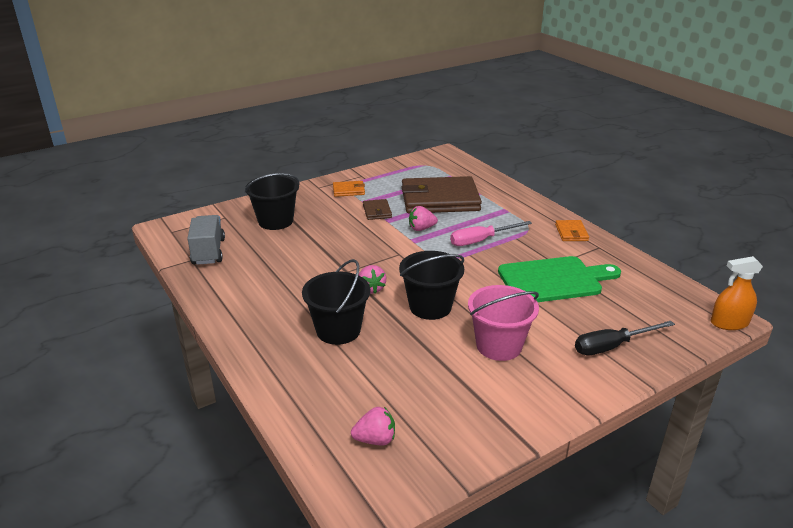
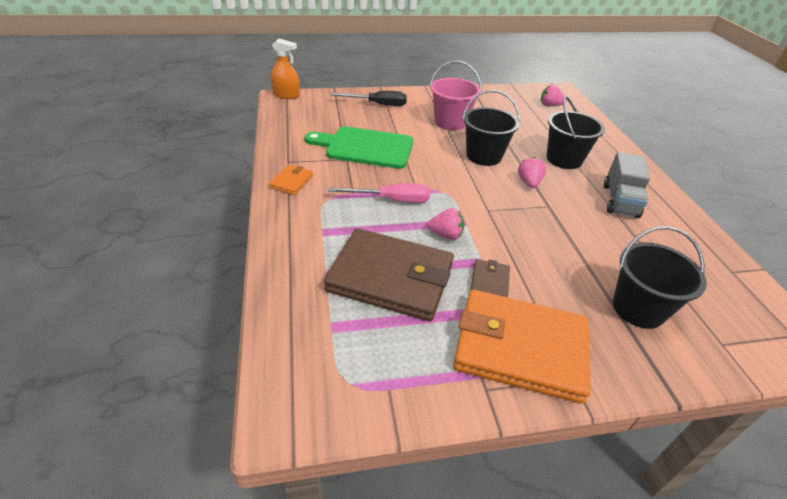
camera: 160 degrees left, 10 degrees up
grey truck [187,215,225,265] -> grey truck moved to [604,152,650,218]
orange wallet [333,181,365,197] -> orange wallet [453,290,590,404], size x2.33

